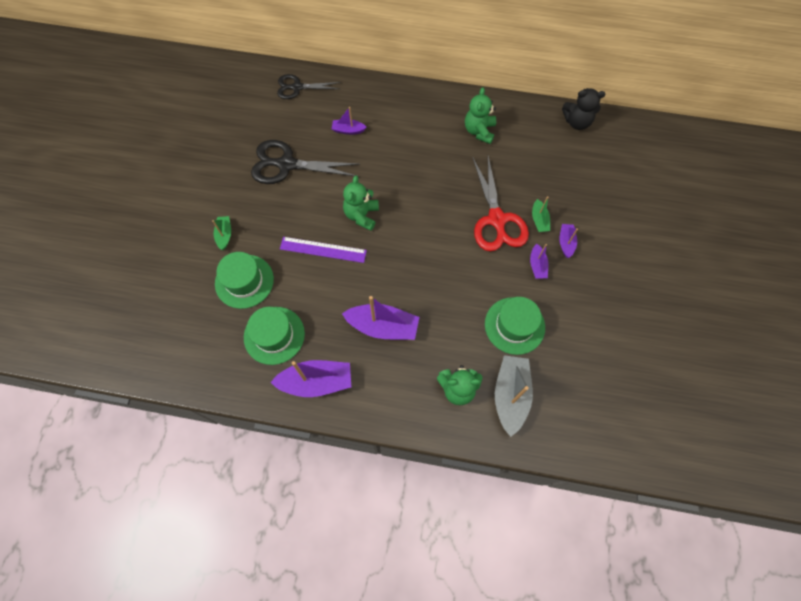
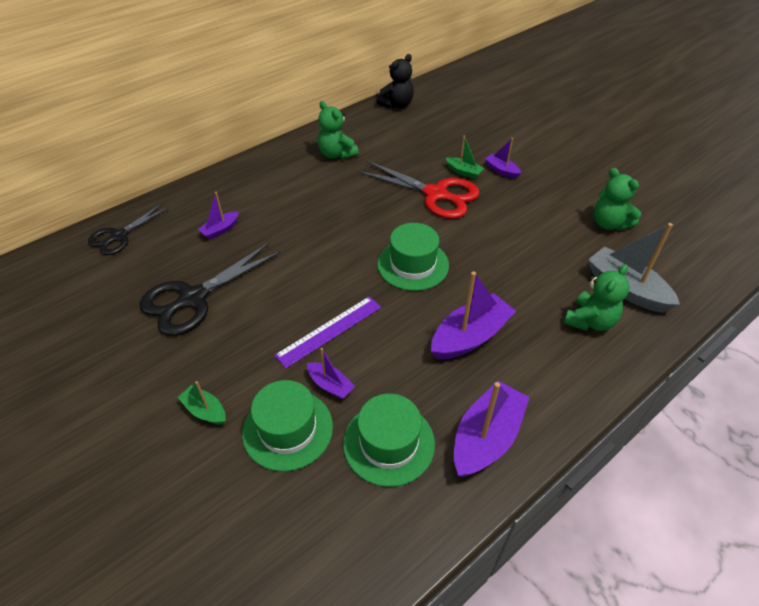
camera: 50 degrees left, 20 degrees down
green teddy bear [343,175,379,231] -> green teddy bear moved to [594,168,641,231]
green hat [485,297,545,355] -> green hat moved to [377,223,449,291]
purple boat [530,244,548,279] -> purple boat moved to [307,348,355,399]

